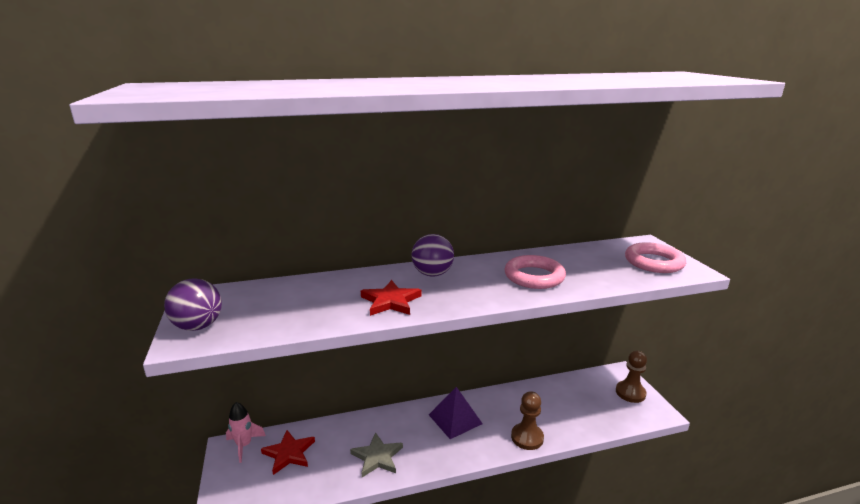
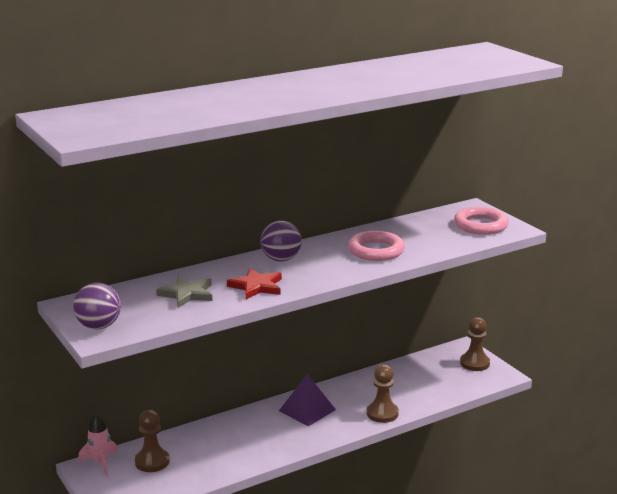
camera: 15 degrees left, 0 degrees up
red star [261,430,315,475] -> brown pawn [135,410,170,472]
grey star [350,432,403,477] -> grey star moved to [156,275,212,308]

